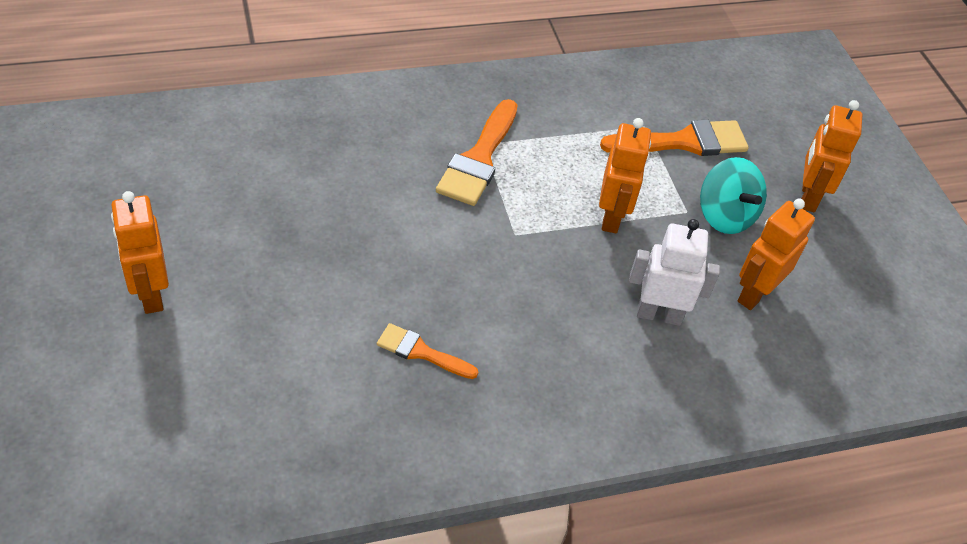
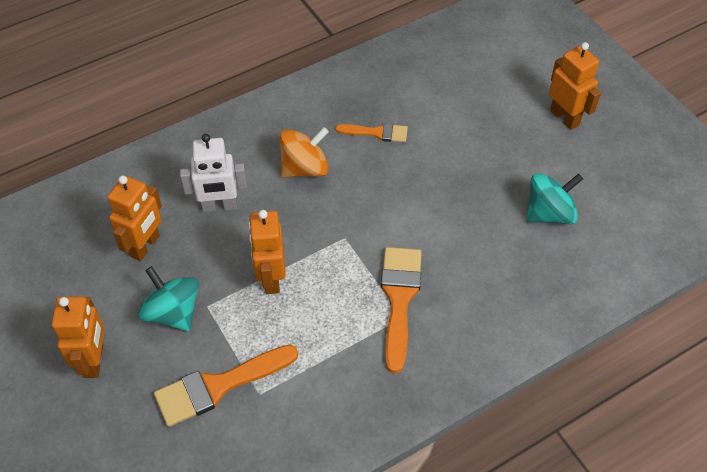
camera: 170 degrees right, 5 degrees up
none -> orange spinning top [279,127,329,178]
none -> turquoise spinning top [526,173,583,224]

